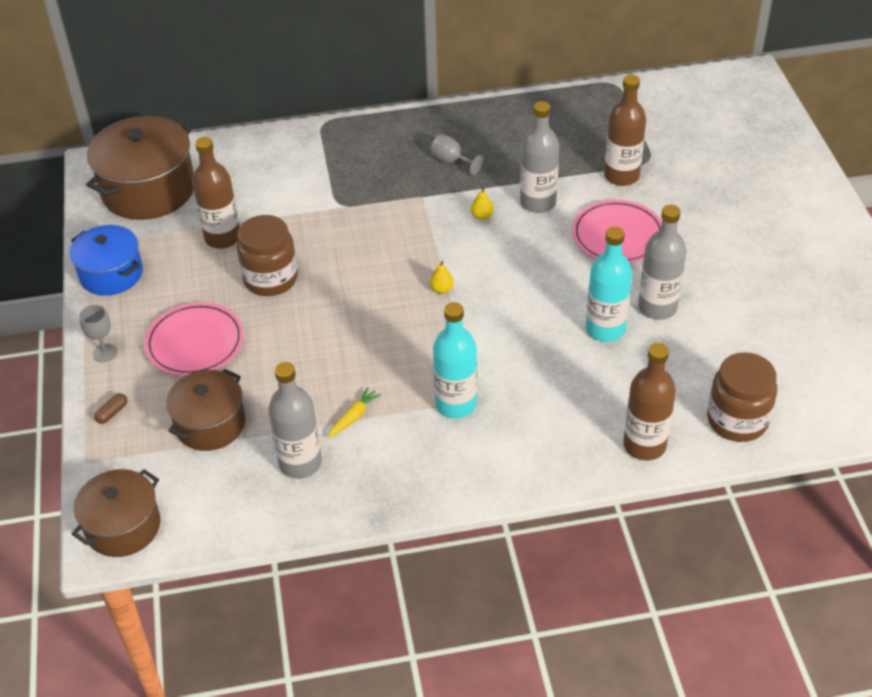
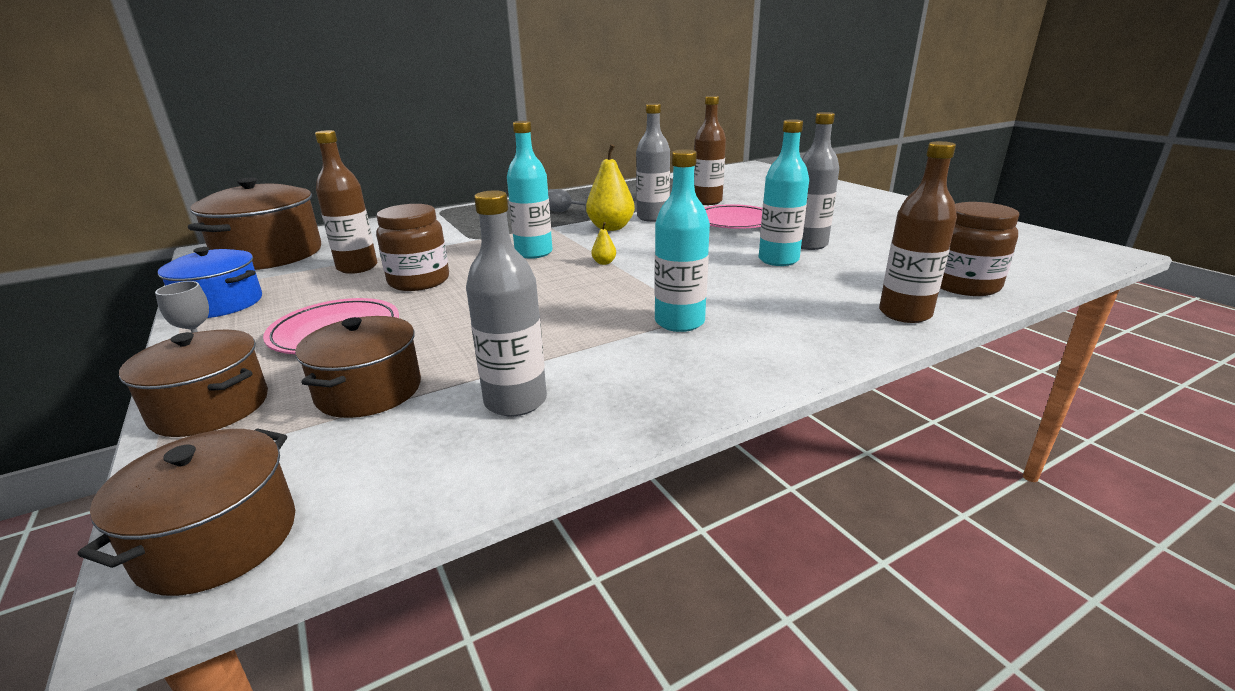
camera: 20 degrees left, 20 degrees down
brown capsule [94,393,127,424] -> brown pot [119,330,268,437]
yellow carrot [327,387,381,439] -> none
yellow pear [471,187,494,220] -> yellow pear [586,144,635,231], size x2.27
none -> turquoise bottle [507,121,552,259]

